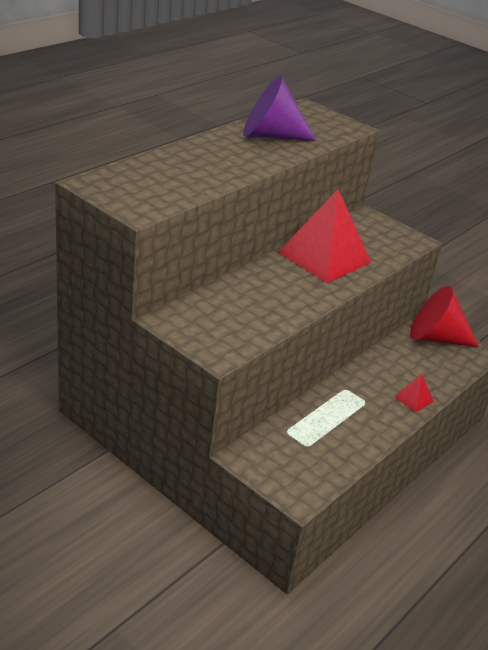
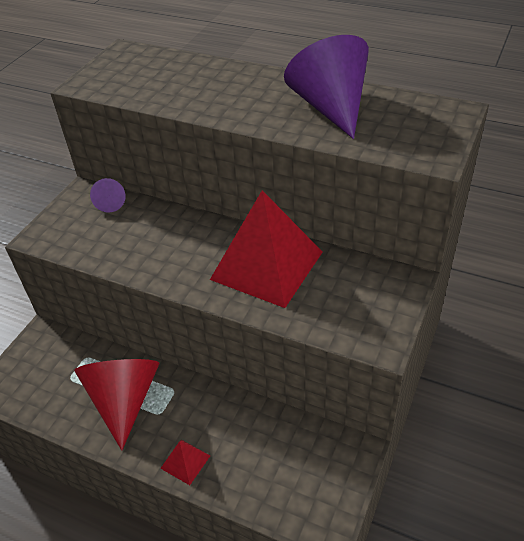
camera: 80 degrees right, 10 degrees up
red cone [410,286,479,347] -> red cone moved to [74,359,160,451]
none -> purple cone [90,178,126,213]

